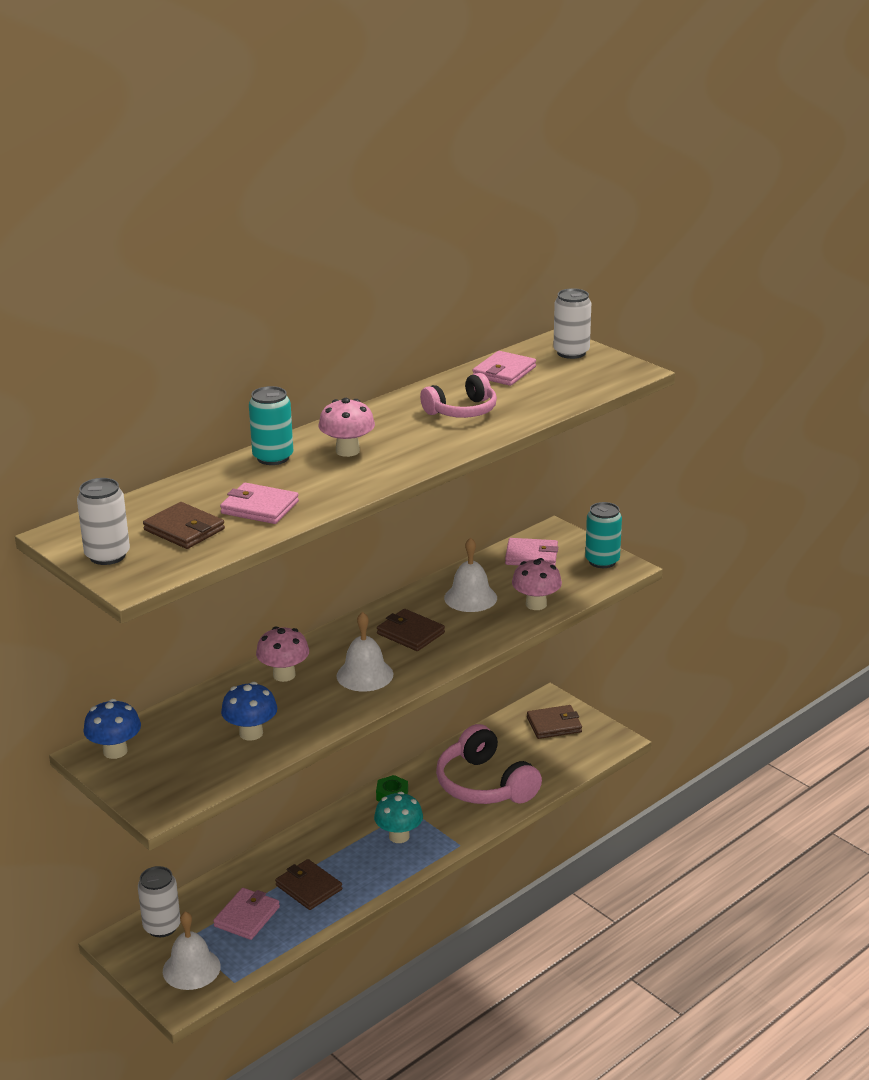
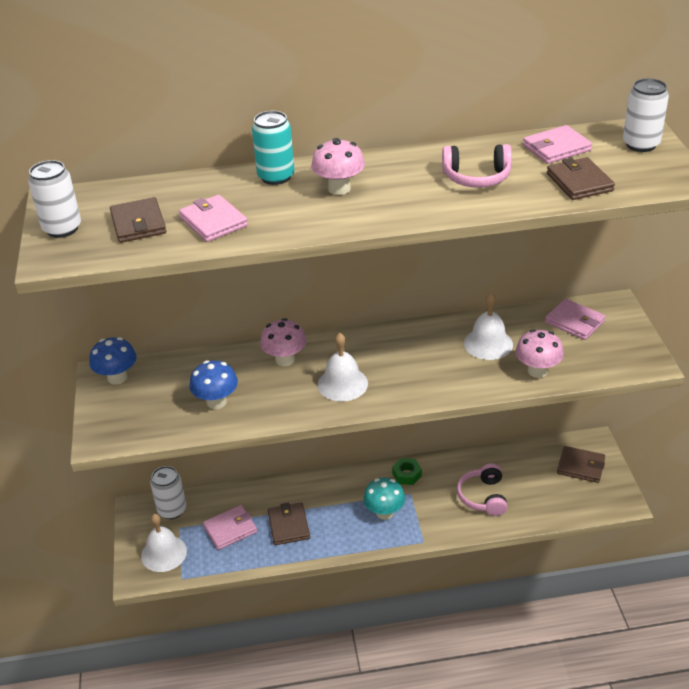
camera: 35 degrees right, 10 degrees up
brown wallet [377,609,445,651] -> brown wallet moved to [547,157,615,200]
pink headphones [436,724,542,804] -> pink headphones [457,463,507,516], size x0.63
turquoise can [585,502,622,568] -> none

